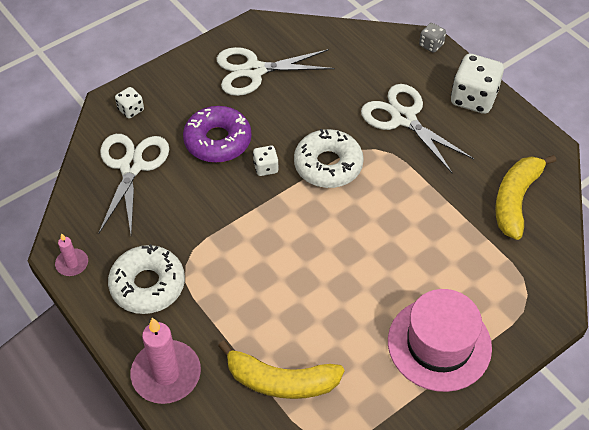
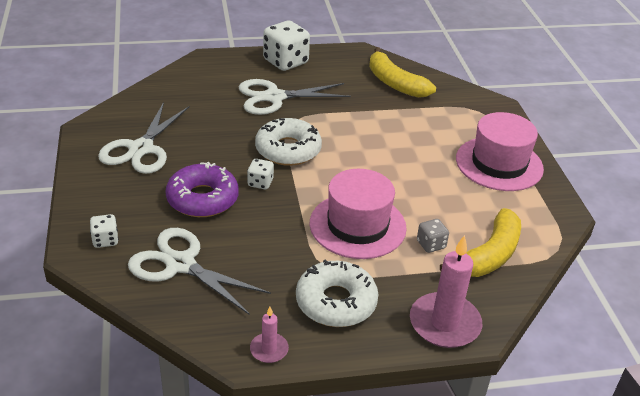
camera: 65 degrees left, 15 degrees down
grey dice [419,23,446,53] -> grey dice moved to [417,219,449,253]
none -> pink hat [310,169,407,259]

